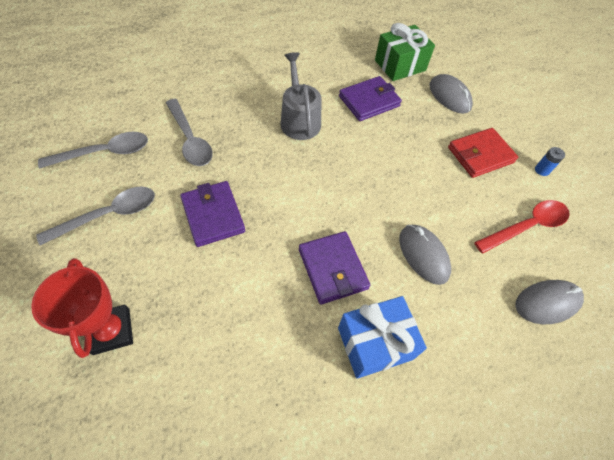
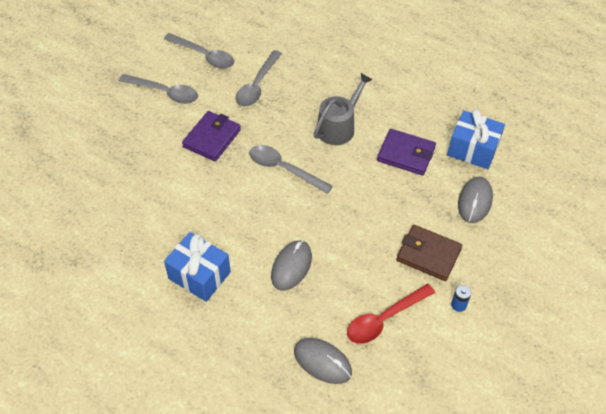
camera: 55 degrees right, 5 degrees down
red trophy [31,258,133,358] -> none
purple wallet [299,231,370,305] -> none
green gift [375,23,435,81] -> blue gift [447,109,505,169]
red wallet [448,128,518,178] -> brown wallet [396,225,462,281]
red spoon [474,200,570,254] -> red spoon turned 120 degrees clockwise [347,284,435,344]
none -> grey spoon [249,145,333,194]

